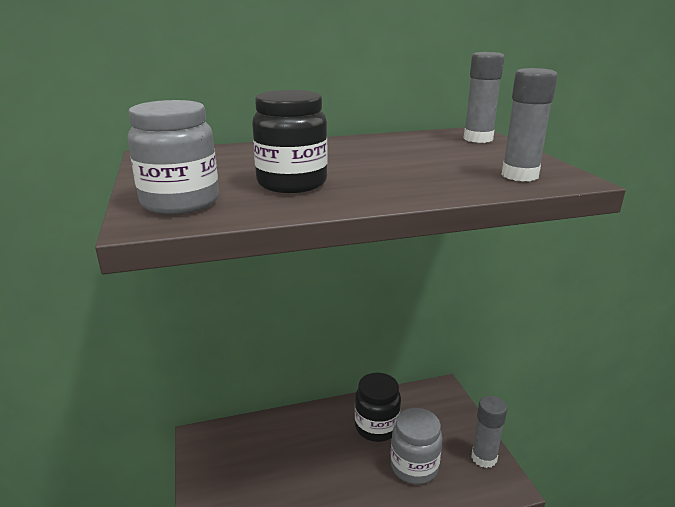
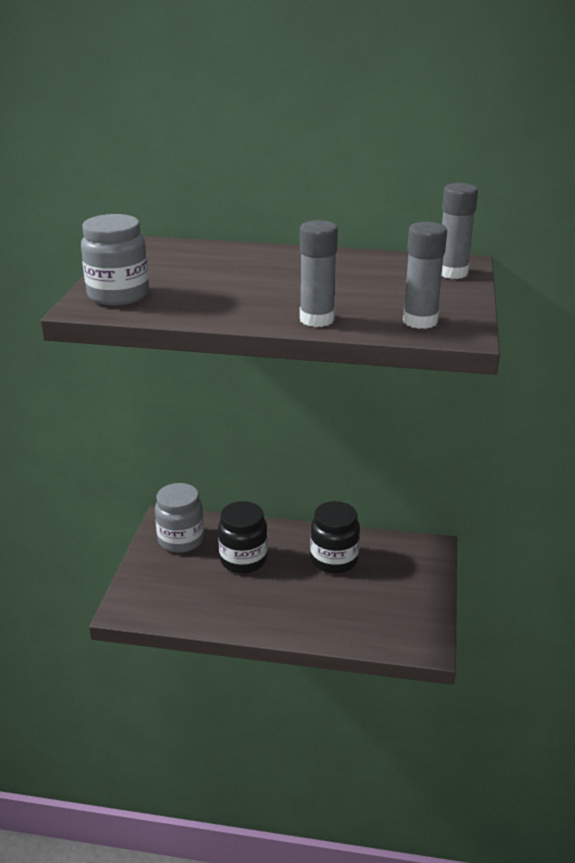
camera: 25 degrees right, 5 degrees up
black jar [252,90,328,193] -> black jar moved to [218,501,268,573]
grey jar [391,408,443,484] -> grey jar moved to [155,483,204,553]
grey glue stick [471,396,507,468] -> grey glue stick moved to [300,220,338,327]

